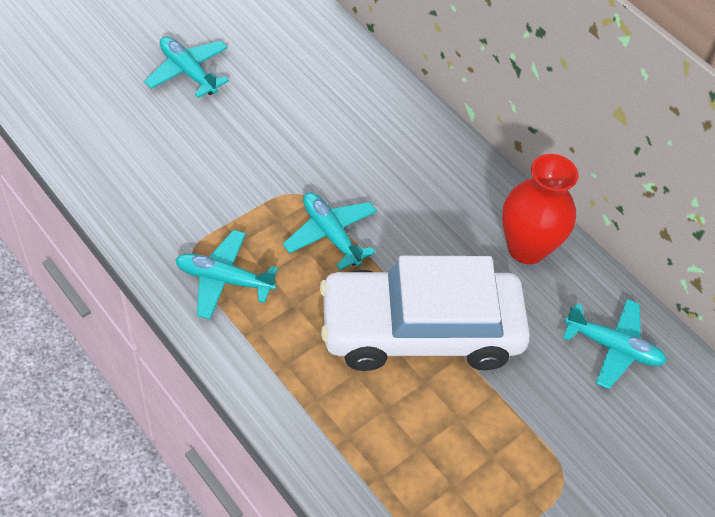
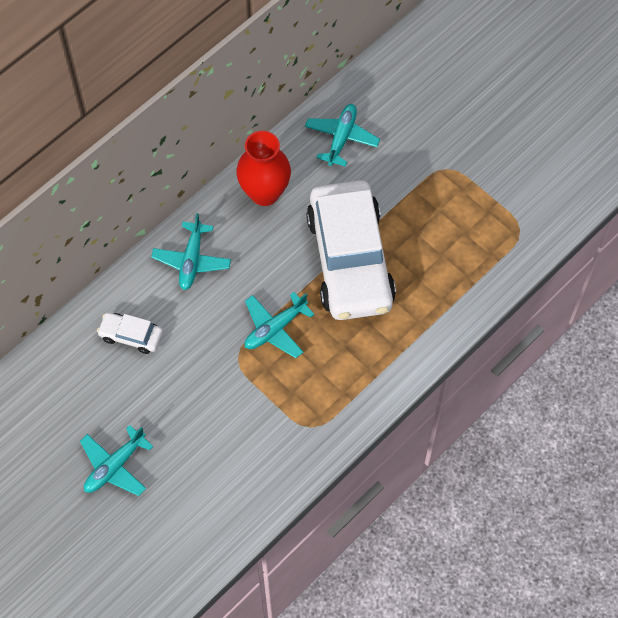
camera: 90 degrees left, 10 degrees up
turquoise plane [175,230,278,319] -> turquoise plane moved to [151,213,231,290]
none -> white car [97,312,163,354]

